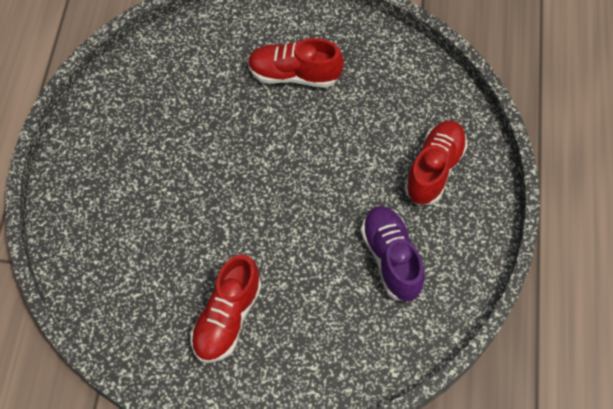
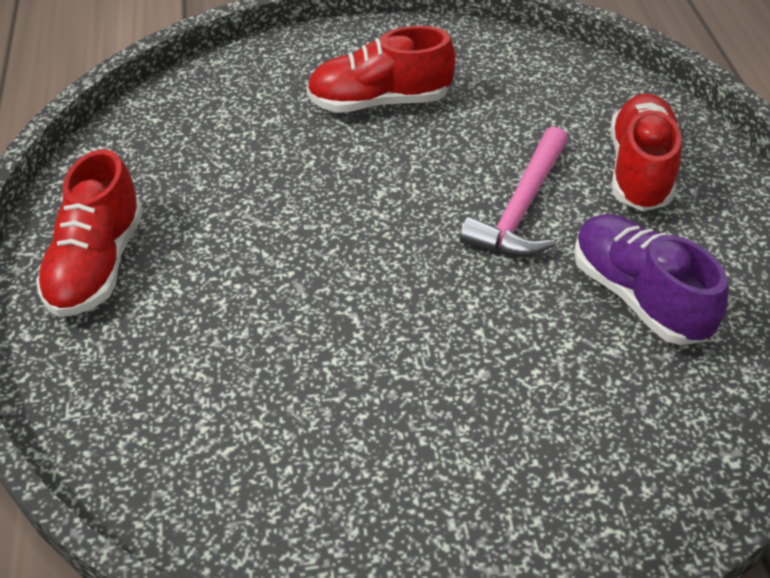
camera: 15 degrees left, 15 degrees down
red shoe [190,254,262,363] -> red shoe moved to [36,149,143,317]
none -> pink hammer [459,127,568,257]

